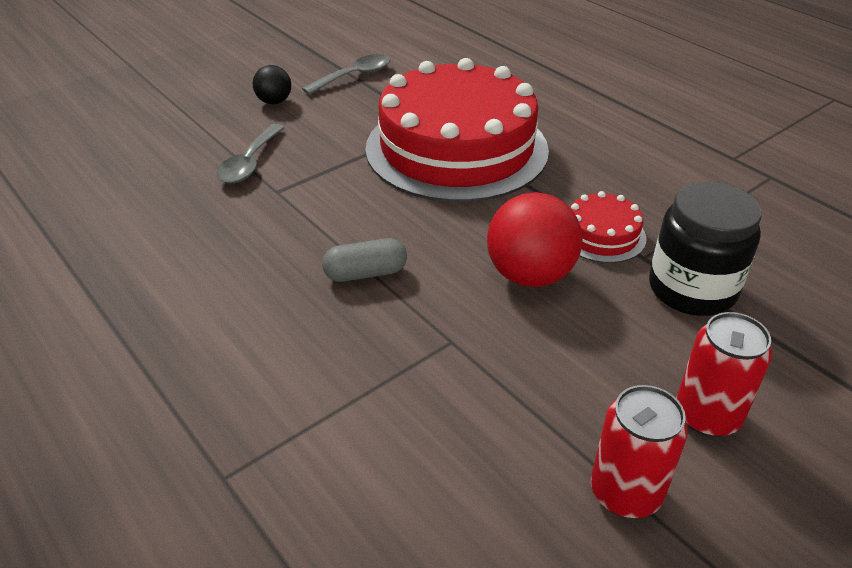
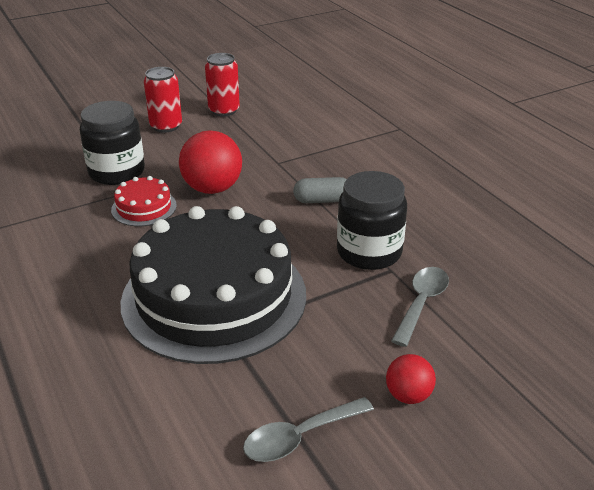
camera: 170 degrees left, 5 degrees down
black ball [253,65,291,104] -> red ball [386,354,436,404]
red cake [365,58,549,202] -> black cake [121,206,306,364]
none -> black jar [337,171,407,270]

